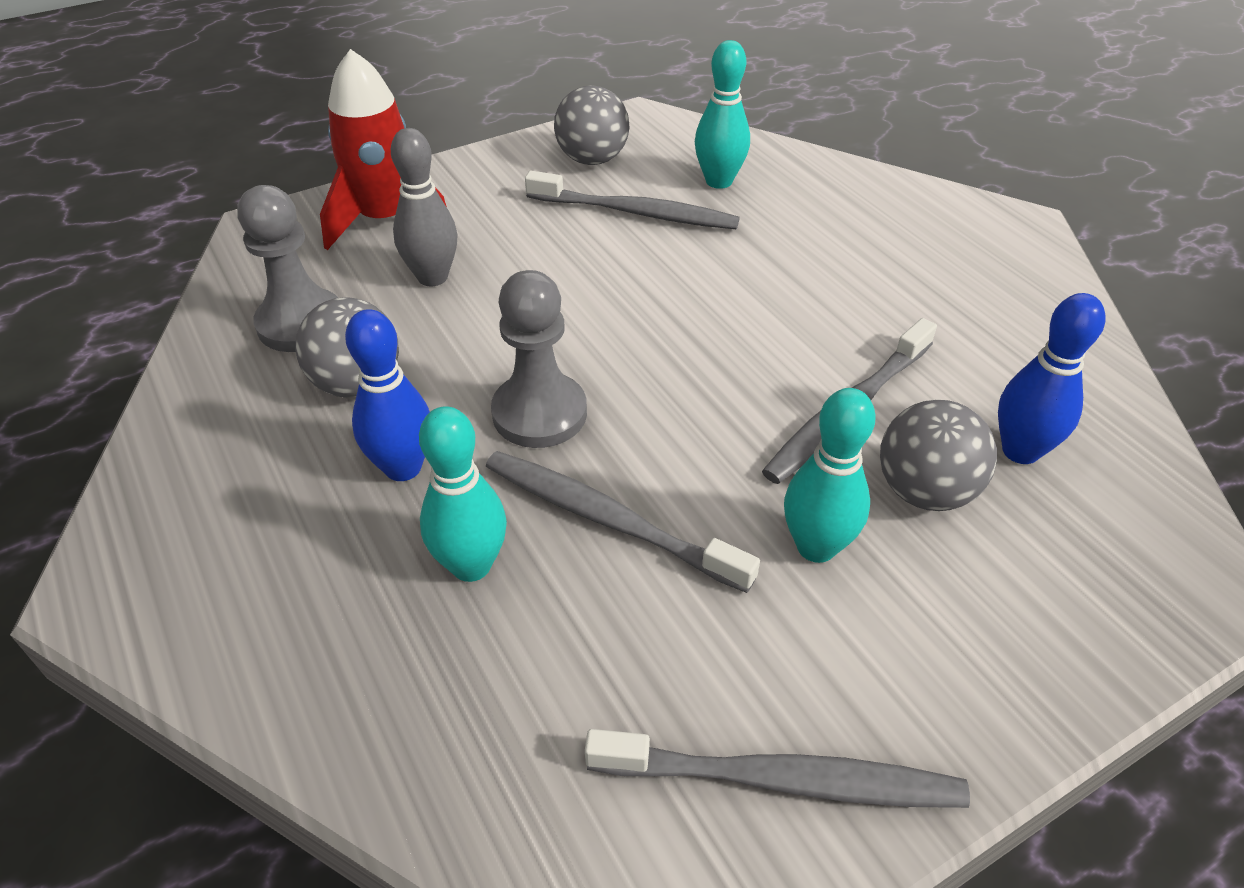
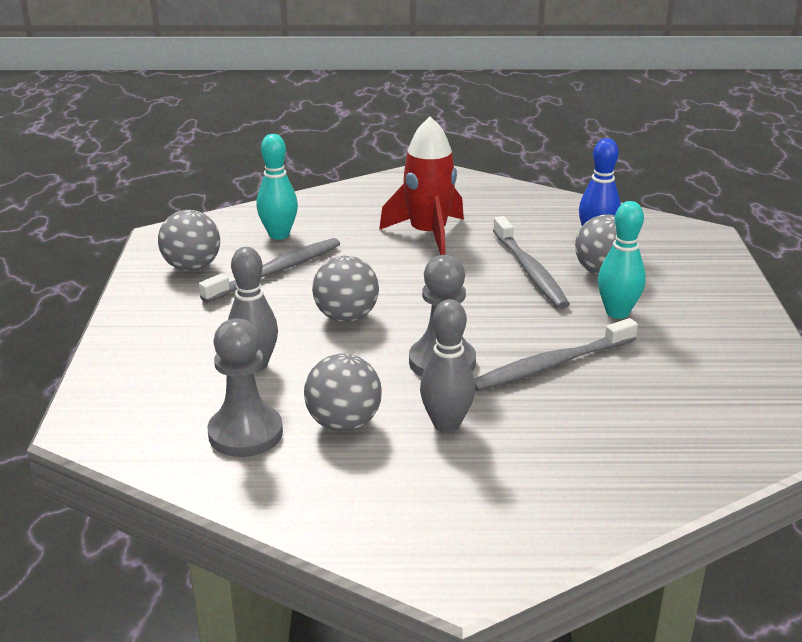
camera: 60 degrees left, 15 degrees down
red rocket [320,49,447,250] -> red rocket moved to [379,116,464,255]
blue bowling pin [345,309,430,481] -> grey bowling pin [420,299,475,433]
turquoise bowling pin [419,406,507,582] -> none
grey toothbrush [585,729,970,808] -> none
none -> grey ball [312,256,379,322]

